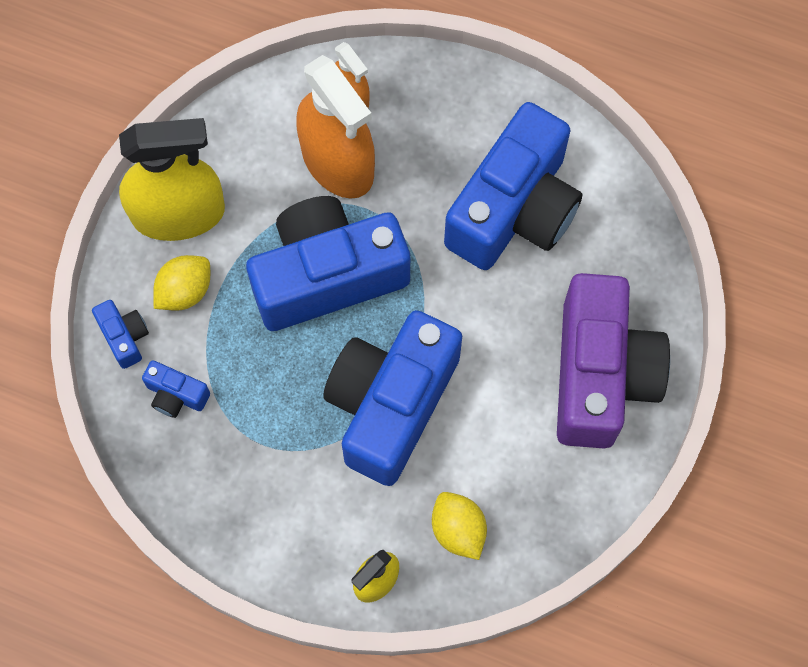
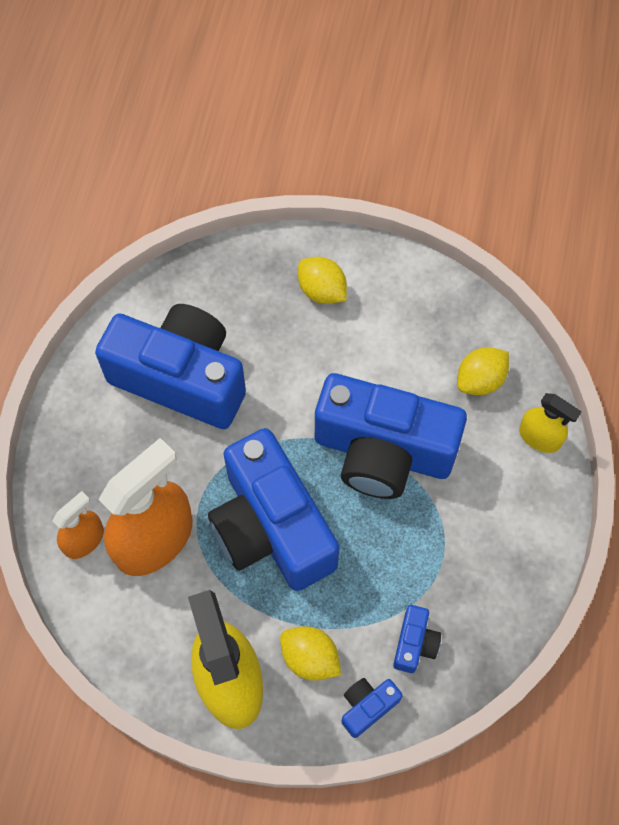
camera: 100 degrees left, 5 degrees down
purple camera [557,273,670,449] -> yellow lemon [298,257,347,304]

